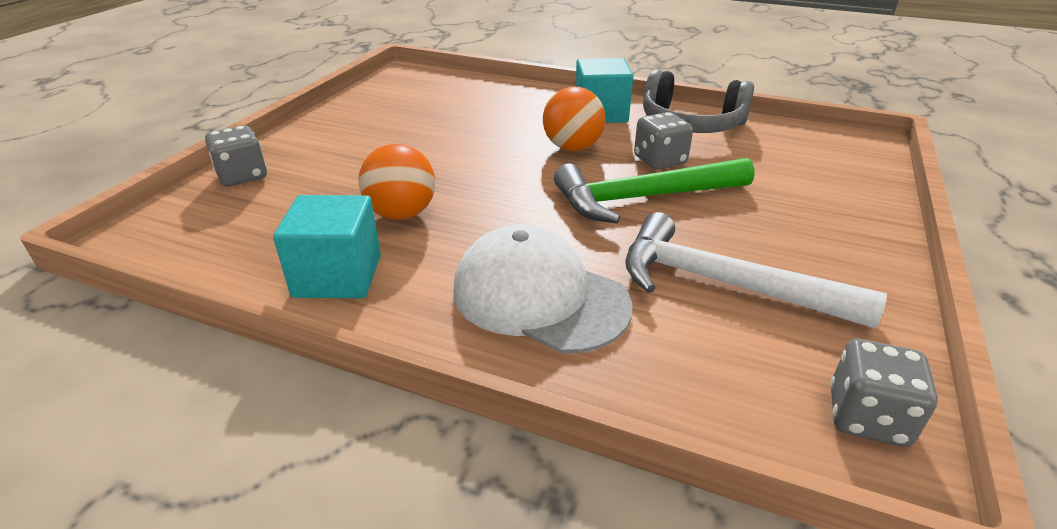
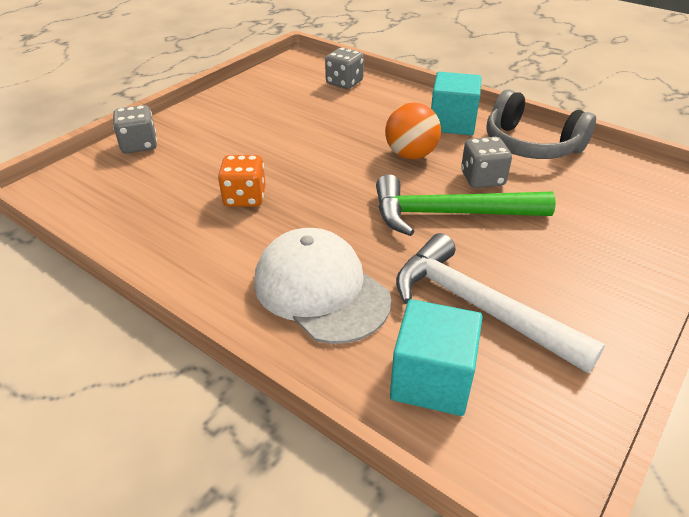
camera: 15 degrees right, 5 degrees up
turquoise cube [273,195,381,298] -> turquoise cube moved to [390,299,483,416]
orange ball [358,144,435,220] -> orange dice [218,155,266,207]
grey dice [830,339,938,447] -> grey dice moved to [325,47,364,89]

